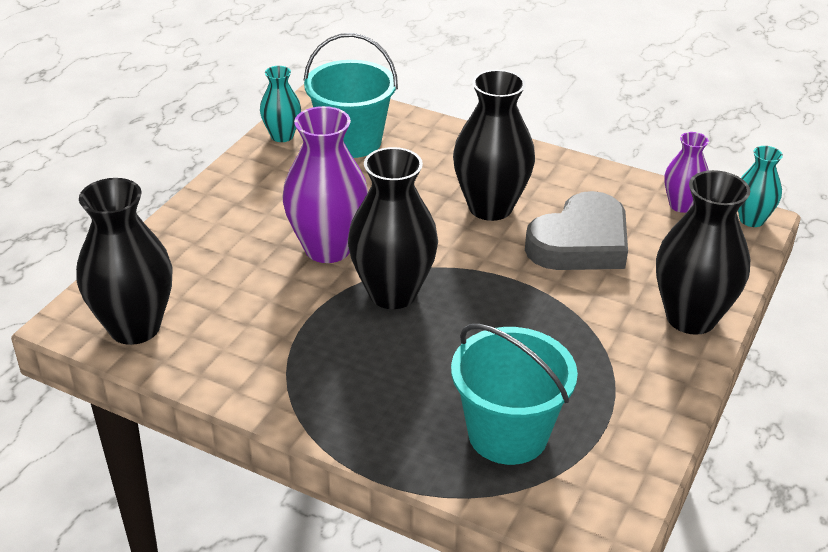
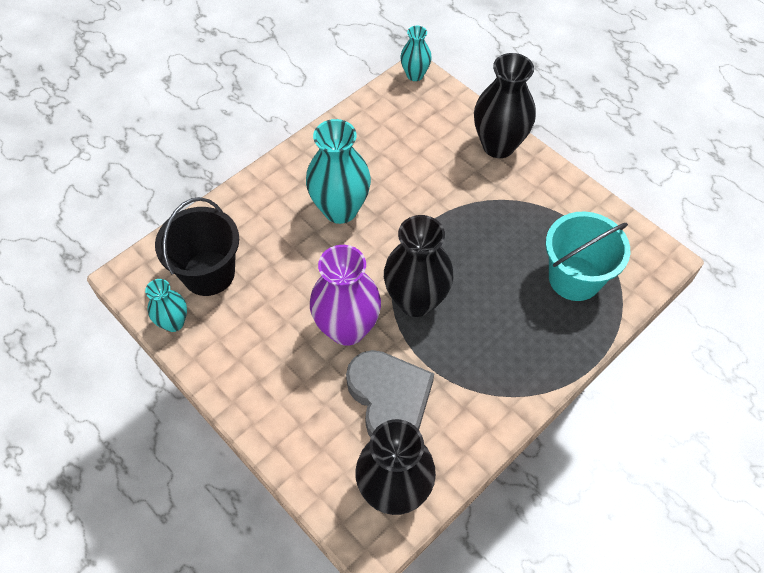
camera: 70 degrees left, 20 degrees up
turquoise bucket [304,33,398,158] -> black bucket [155,197,239,296]
black vase [453,70,535,221] -> turquoise vase [306,119,371,224]
grey heart [525,191,628,270] -> grey heart moved to [346,350,434,437]
purple vase [664,132,709,213] -> none

